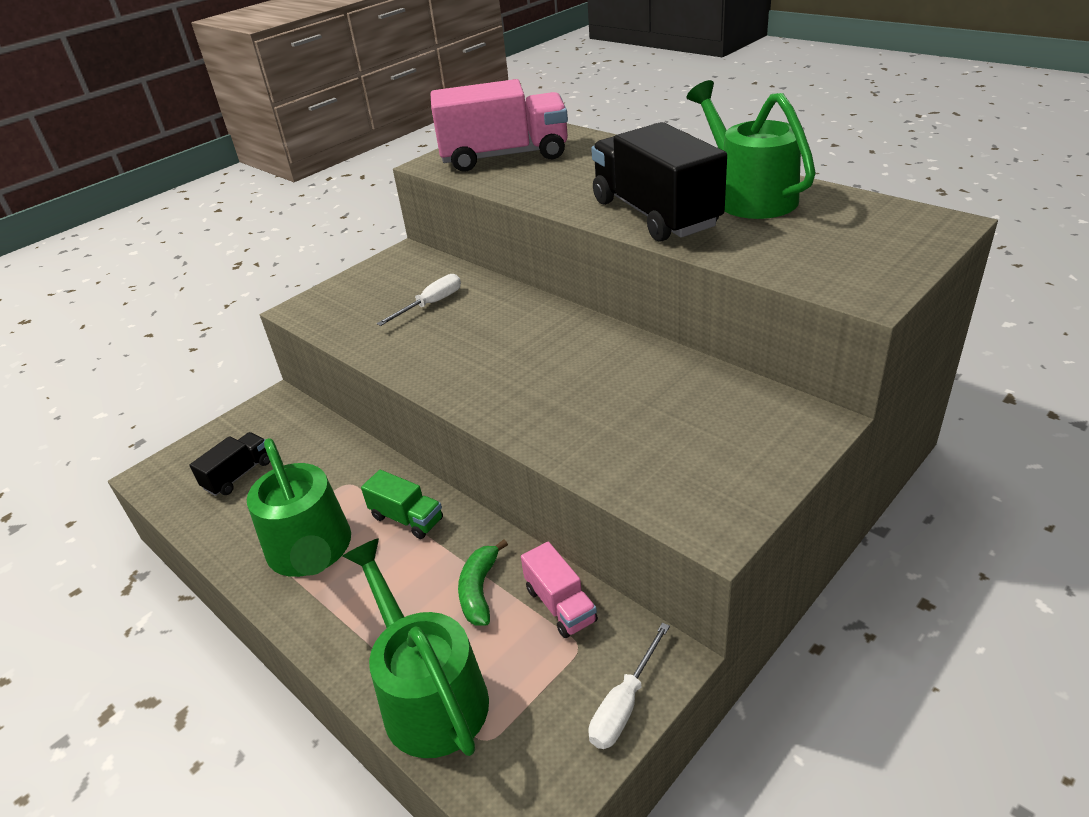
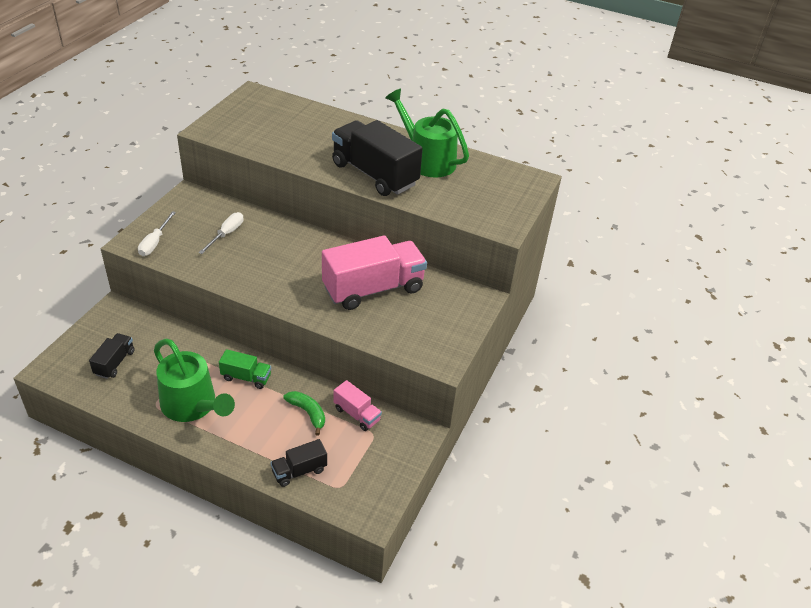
camera: 25 degrees left, 5 degrees up
green watering can [342,538,489,758] -> black truck [270,439,327,487]
pink truck [431,79,568,172] -> pink truck moved to [322,235,427,310]
green banana [458,540,508,625] -> green banana turned 150 degrees clockwise [283,391,325,436]
white screwdriver [588,623,670,749] -> white screwdriver moved to [138,211,176,256]

